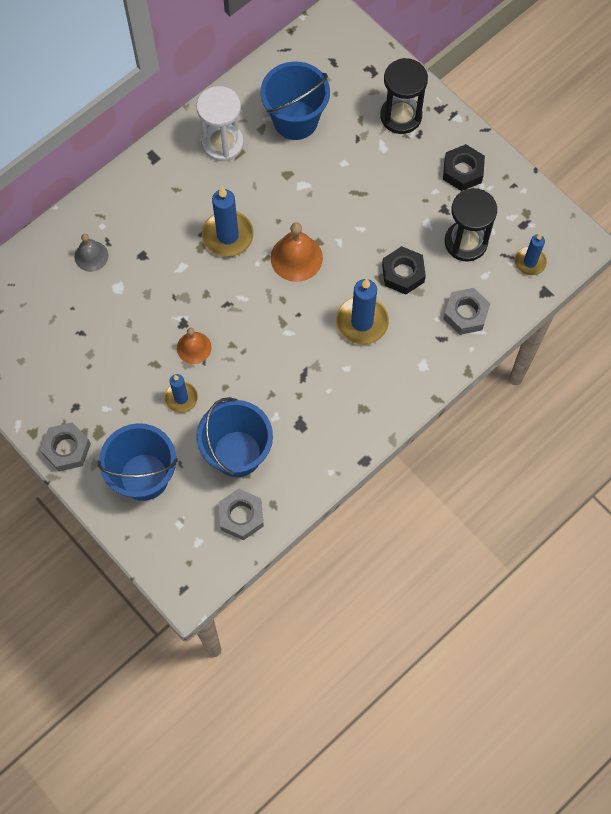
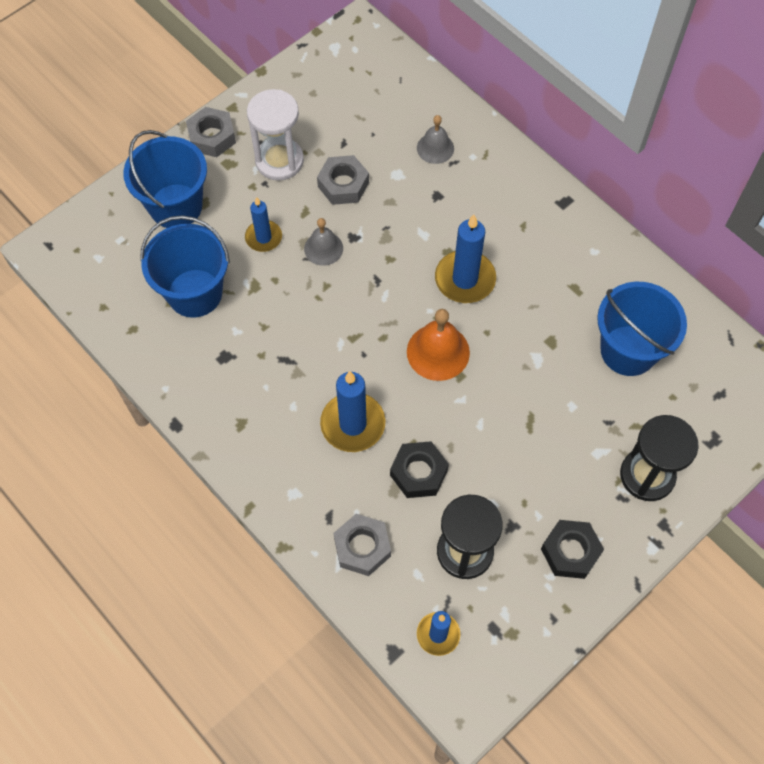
camera: 90 degrees right, 5 degrees down
orange bell [177,328,212,364] -> grey bell [304,218,343,266]
white hourglass [196,86,244,161] -> white hourglass moved to [247,89,304,180]
grey nut [218,489,264,540] -> grey nut moved to [317,155,369,205]

